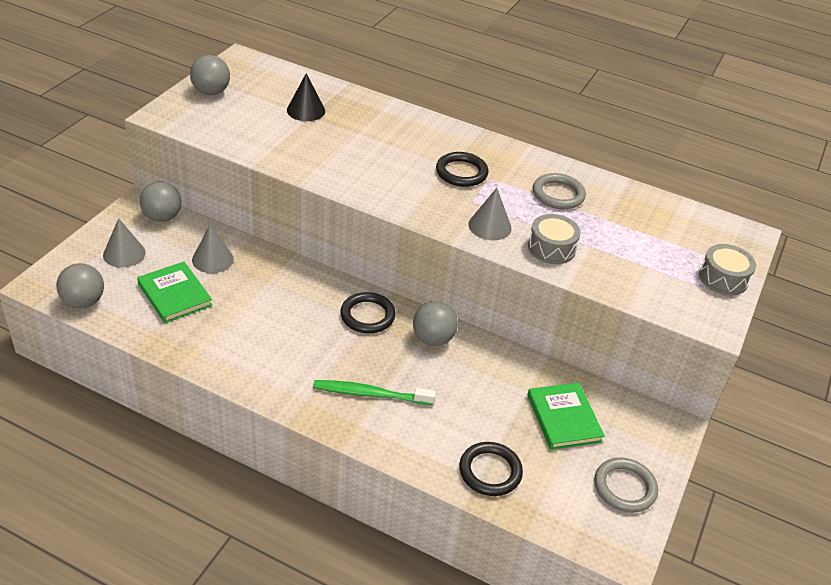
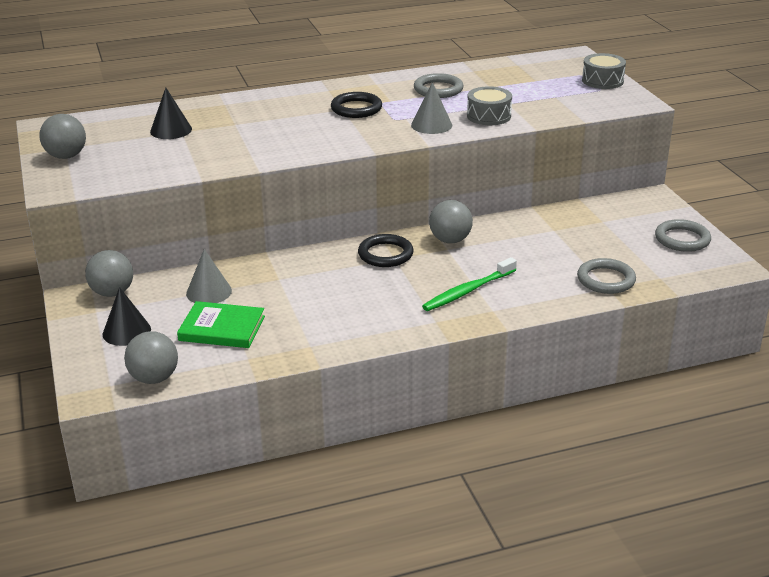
camera: 40 degrees left, 10 degrees down
grey cone [103,218,146,268] -> black cone [103,287,151,346]
black ring [459,442,523,496] -> grey ring [577,258,636,294]
green book [527,382,605,450] -> none

